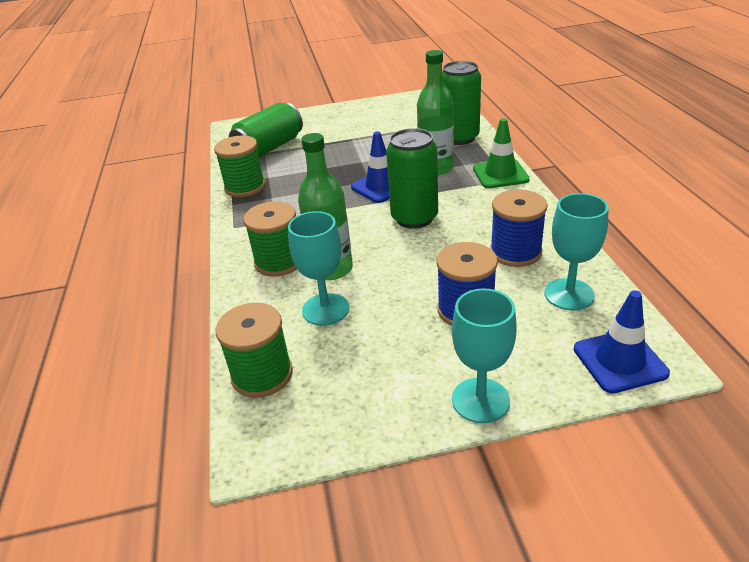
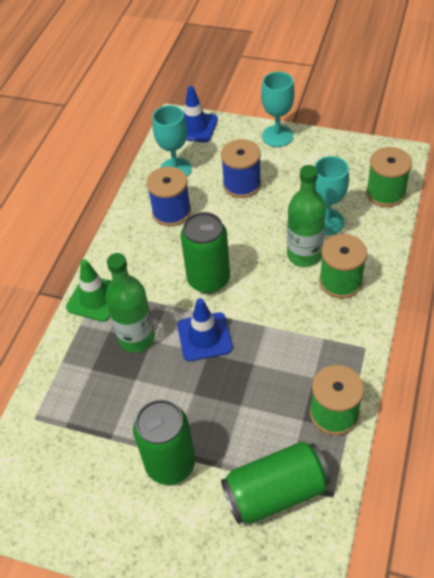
camera: 150 degrees left, 15 degrees up
green can [442,61,481,145] -> green can moved to [133,399,195,485]

